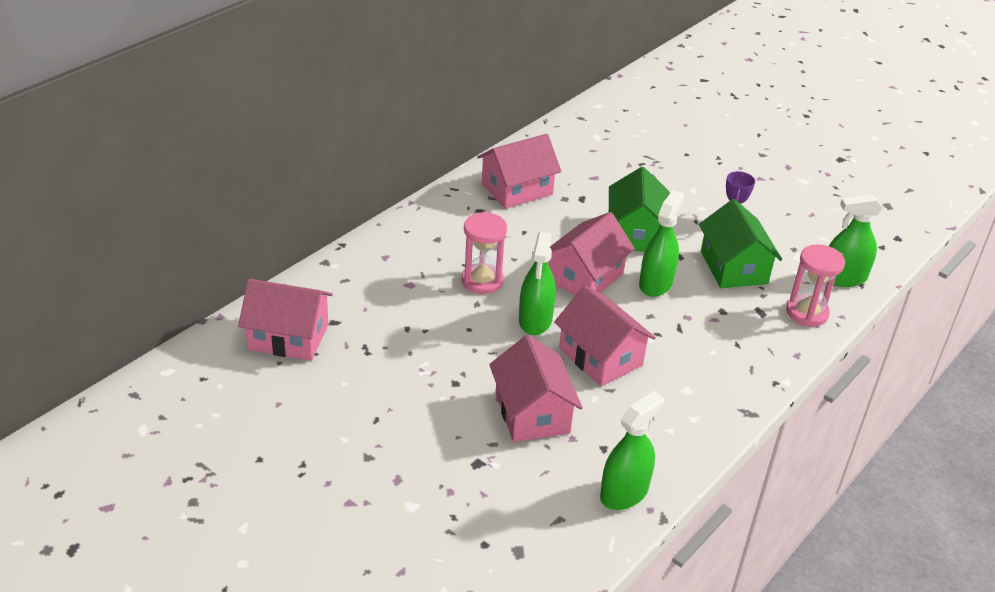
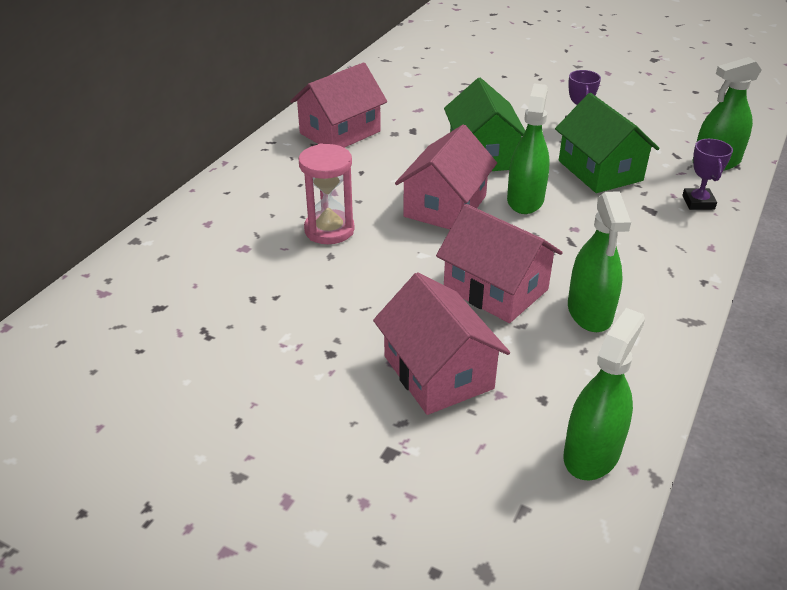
camera: 10 degrees left, 0 degrees up
pink house [238,279,333,361] -> none
green spray bottle [519,232,556,335] -> green spray bottle moved to [568,191,631,332]
pink hourglass [786,244,845,327] -> purple trophy [682,139,733,210]

